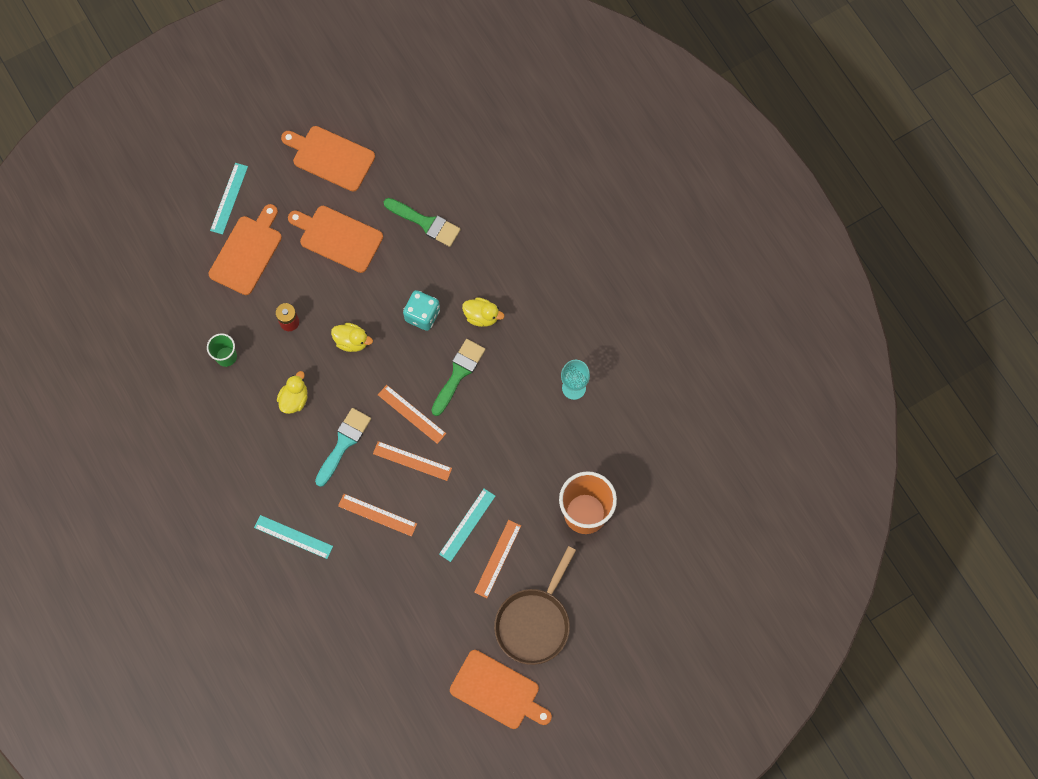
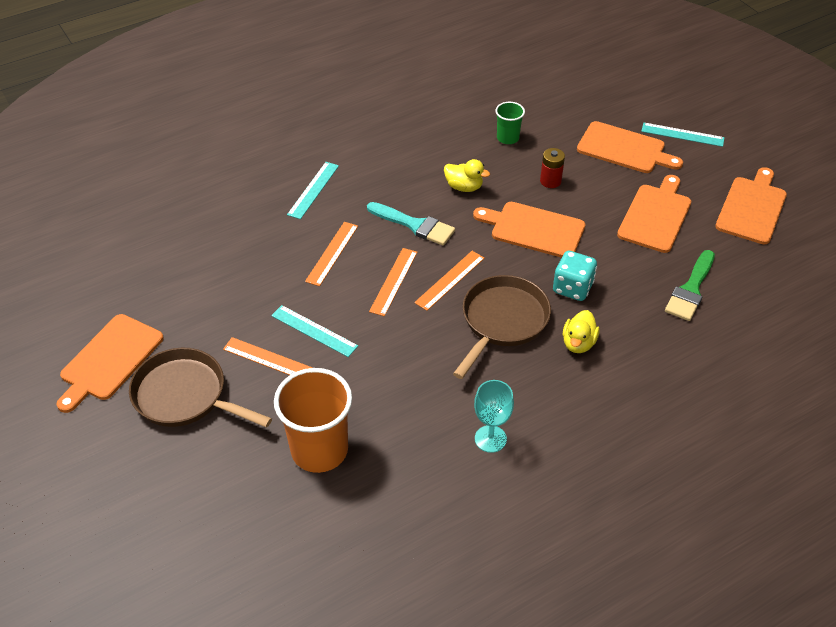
camera: 90 degrees right, 25 degrees down
yellow duck [331,323,373,352] -> orange cutting board [473,202,585,258]
green brush [431,339,485,416] -> brown pan [453,275,551,379]

